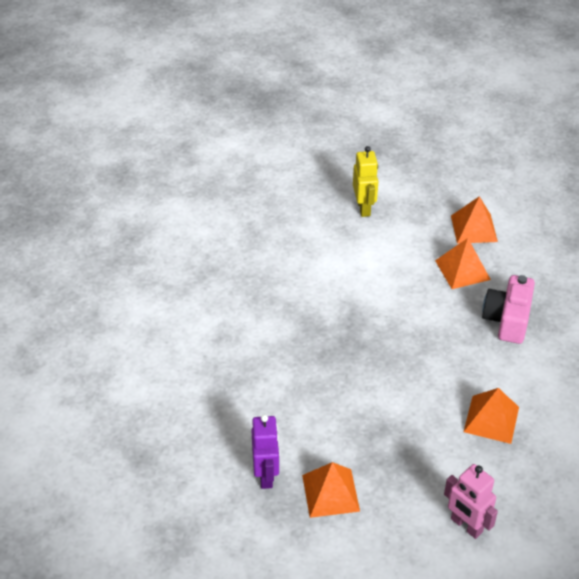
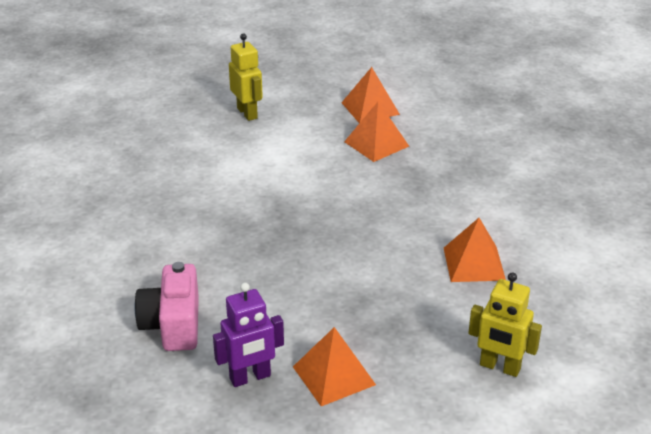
camera: 20 degrees left, 10 degrees down
purple robot [252,414,280,489] -> purple robot turned 90 degrees clockwise [213,283,284,387]
pink robot [444,464,498,539] -> yellow robot [468,272,542,377]
pink camera [482,275,535,344] -> pink camera moved to [135,262,199,351]

